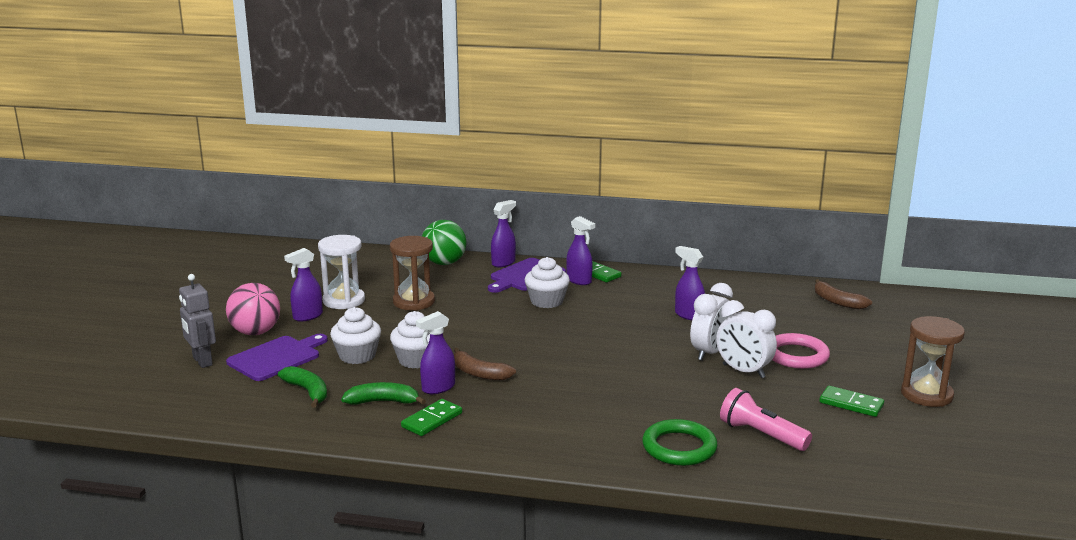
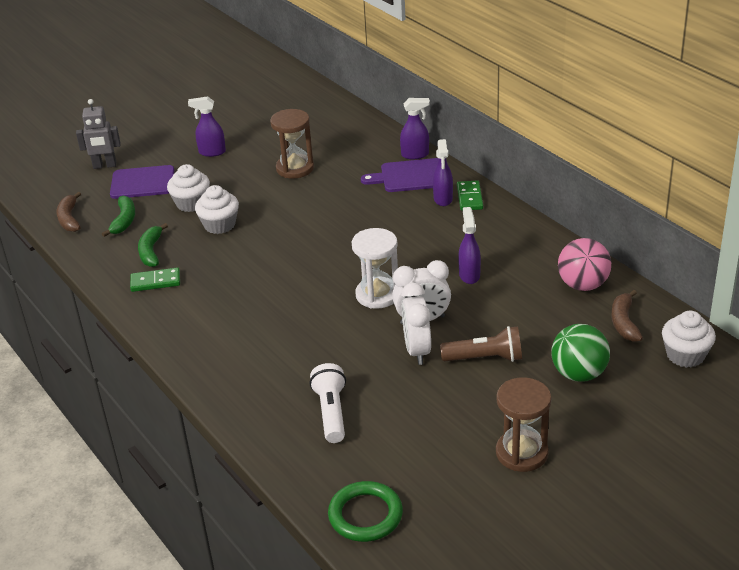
camera: 45 degrees right, 15 degrees up
grey robot [179,274,216,368] -> grey robot turned 105 degrees counterclockwise [76,99,121,169]
pink ball [226,283,280,335] -> pink ball moved to [558,238,611,291]
white hourglass [318,235,365,309] -> white hourglass moved to [352,228,398,309]
green banana [341,382,426,405] -> green banana turned 135 degrees counterclockwise [138,223,168,267]
purple spray bottle [416,311,455,394] -> none
green ball [422,220,467,265] -> green ball moved to [551,324,610,382]
brown banana [454,348,516,380] -> brown banana moved to [57,192,81,232]
white cupcake [525,257,570,308] -> white cupcake moved to [662,310,716,368]
green ring [642,419,718,466] -> green ring moved to [328,481,403,542]
pink flashlight [720,388,812,451] -> white flashlight [309,363,346,443]
pink ring [772,333,830,369] -> brown flashlight [440,326,522,362]
green domino [819,386,884,417] -> none

